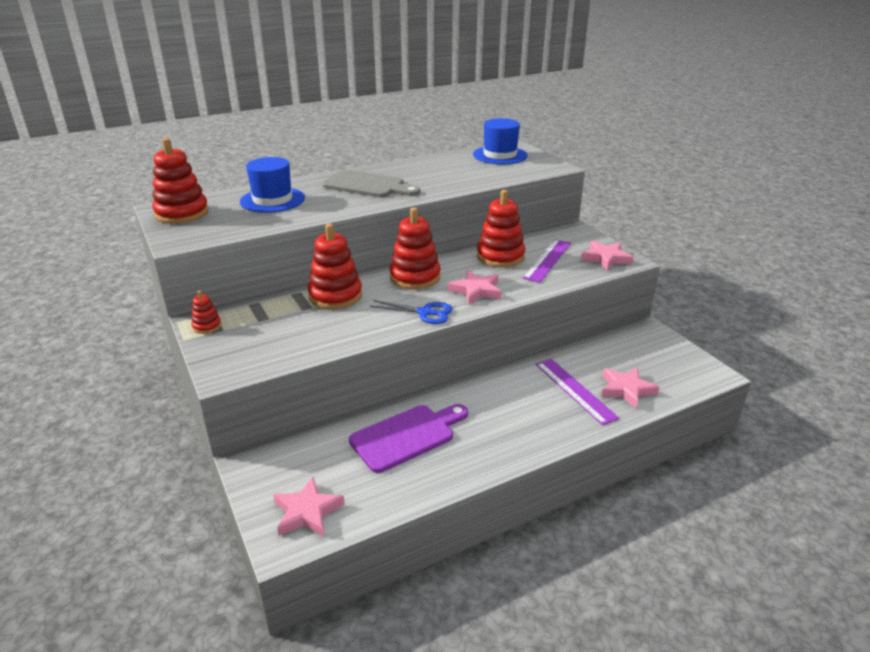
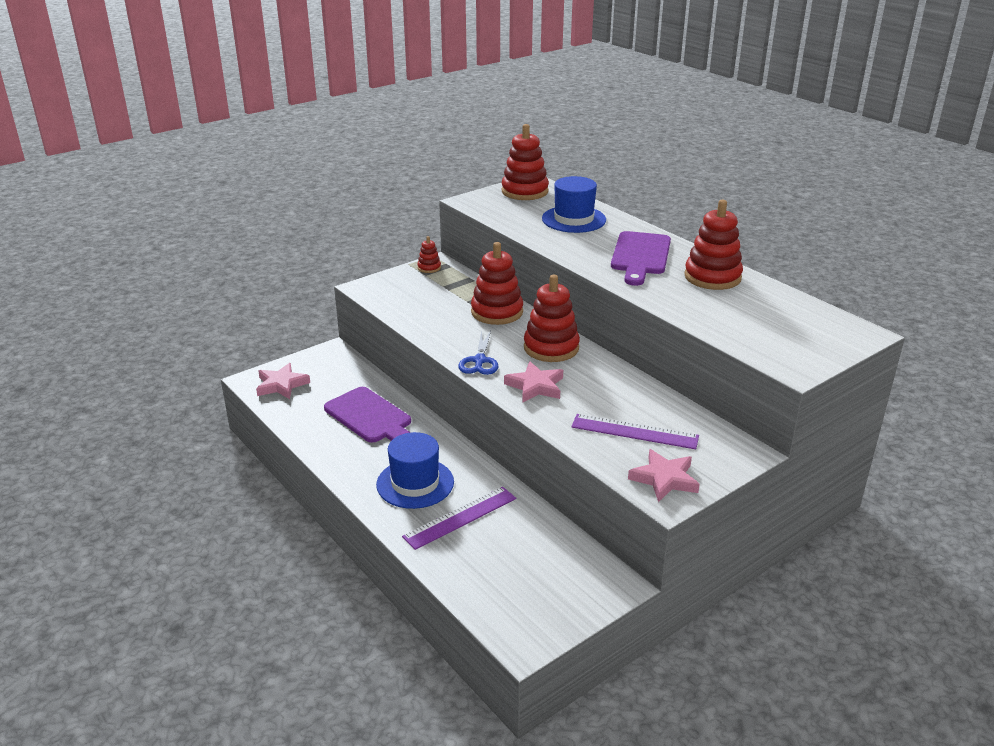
camera: 80 degrees right, 0 degrees up
grey cutting board [322,170,420,198] -> purple cutting board [611,231,671,286]
blue hat [473,118,528,164] -> blue hat moved to [376,432,454,509]
red stacking toy [477,190,525,267] -> red stacking toy moved to [684,200,743,290]
pink star [601,367,659,408] -> none

